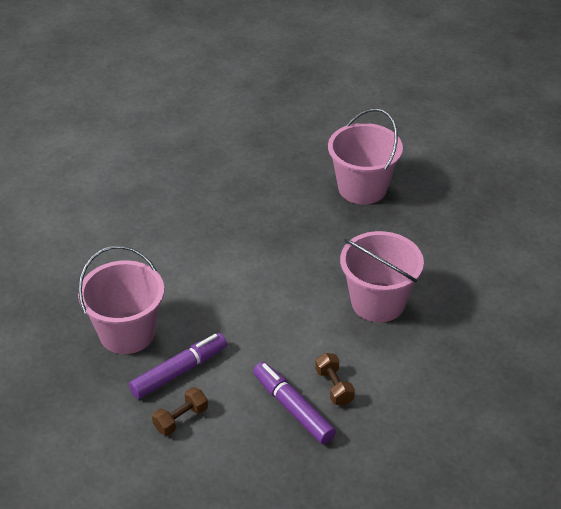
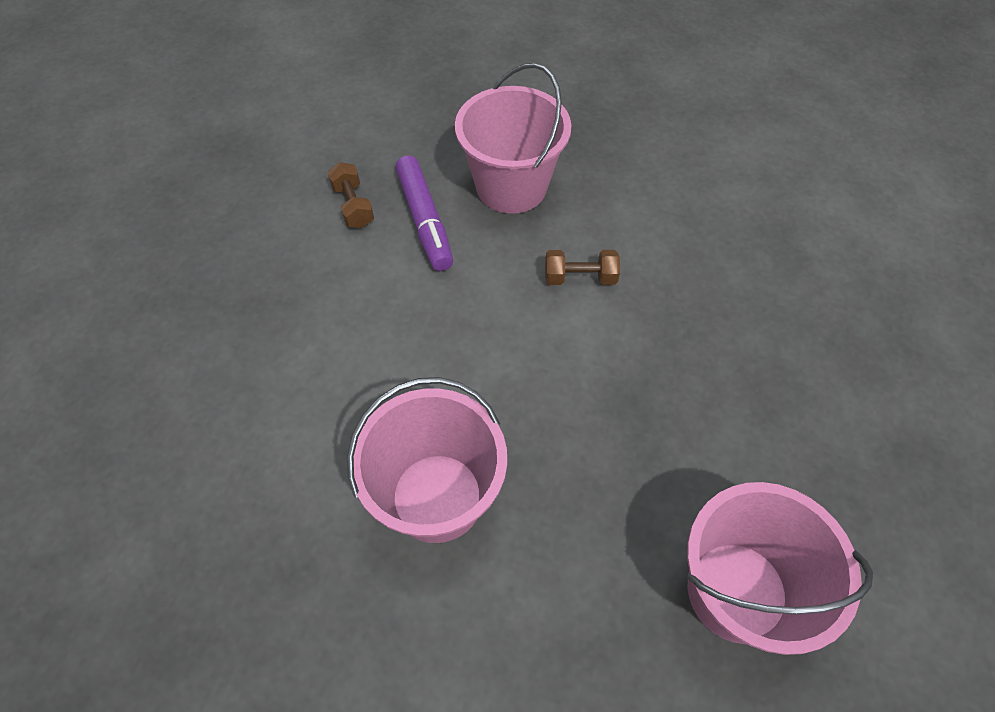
camera: 110 degrees right, 15 degrees up
purple marker [253,362,336,444] -> none
brown dumbbell [315,353,355,406] -> brown dumbbell moved to [545,250,620,285]

